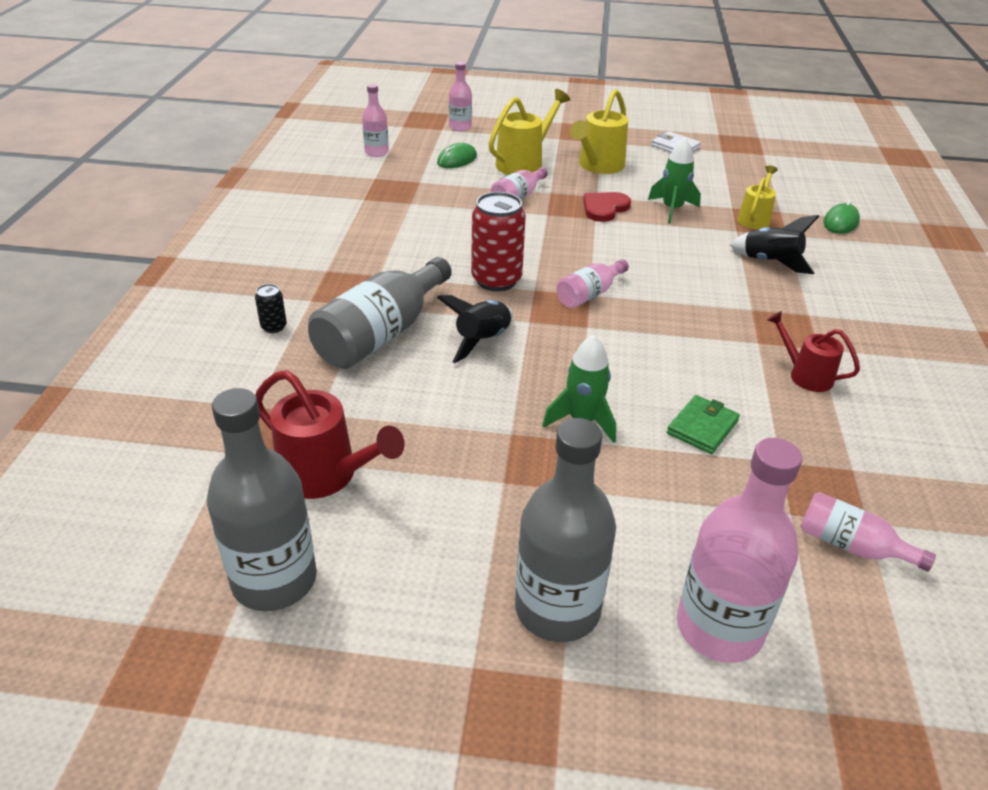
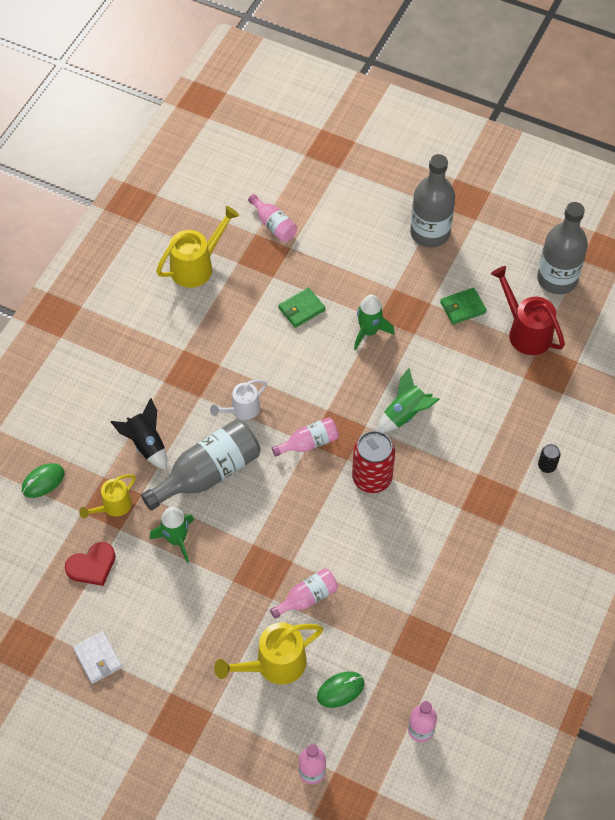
camera: 160 degrees left, 20 degrees up
grey bottle [308,257,452,369] -> grey bottle moved to [141,419,260,510]
black rocket [437,295,513,363] -> green rocket [378,368,440,433]
yellow watering can [570,89,628,174] -> yellow watering can moved to [156,206,239,288]
red heart [583,192,631,222] -> red heart moved to [65,542,115,586]
pink bottle [677,438,802,663] -> none
red watering can [767,311,860,392] -> none
none -> white watering can [210,380,267,420]
none -> green wallet [440,288,487,325]

